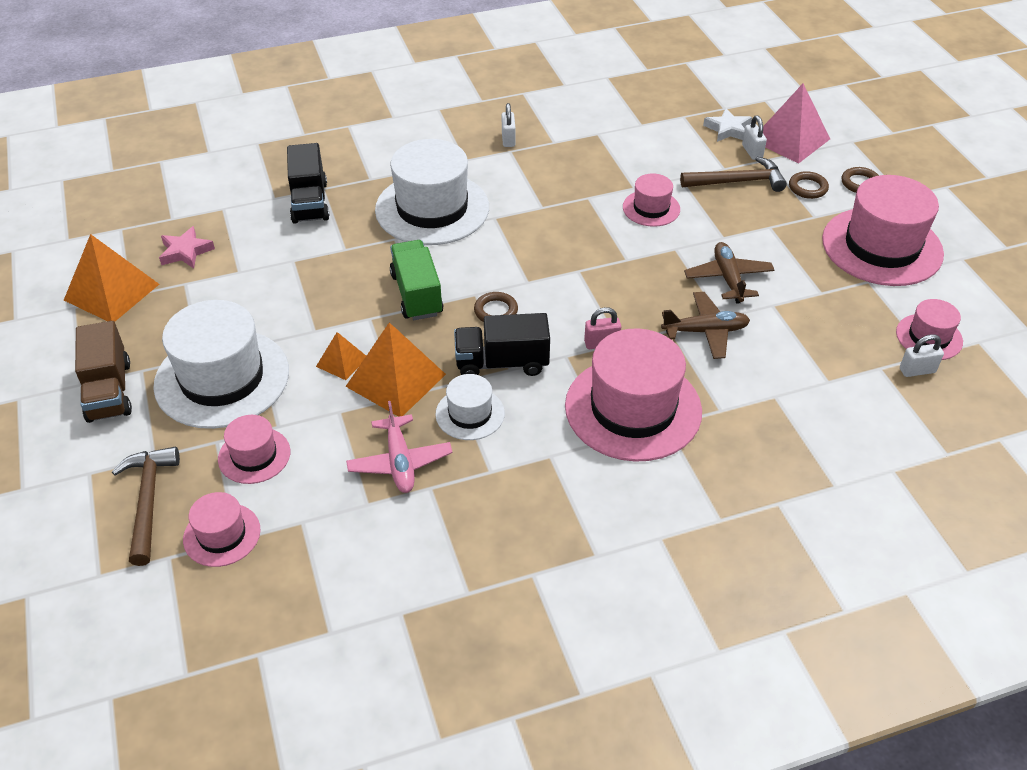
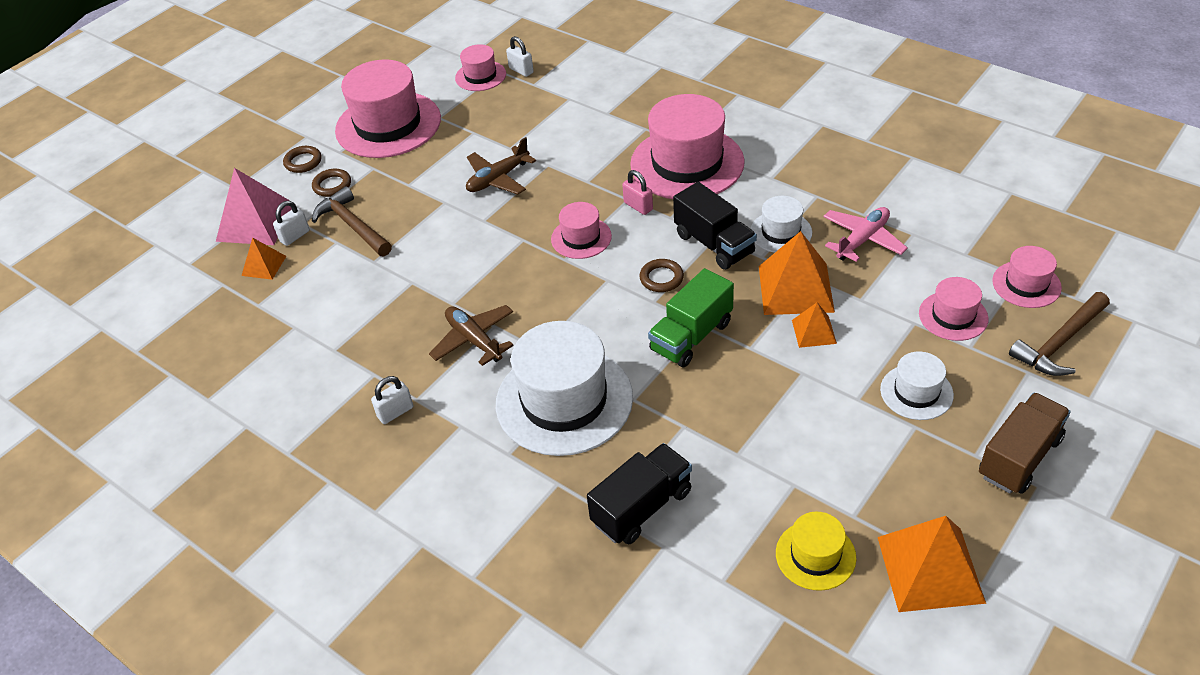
camera: 120 degrees left, 0 degrees up
white hat [153,300,289,429] -> white hat [880,351,954,420], size x0.50
pink star [159,226,215,268] -> yellow hat [776,512,856,591]
pink hat [623,173,680,227] -> pink hat moved to [551,202,612,259]
brown plane [661,292,750,359] -> brown plane moved to [429,305,514,366]
white star [703,108,752,142] -> orange pyramid [241,238,286,280]

